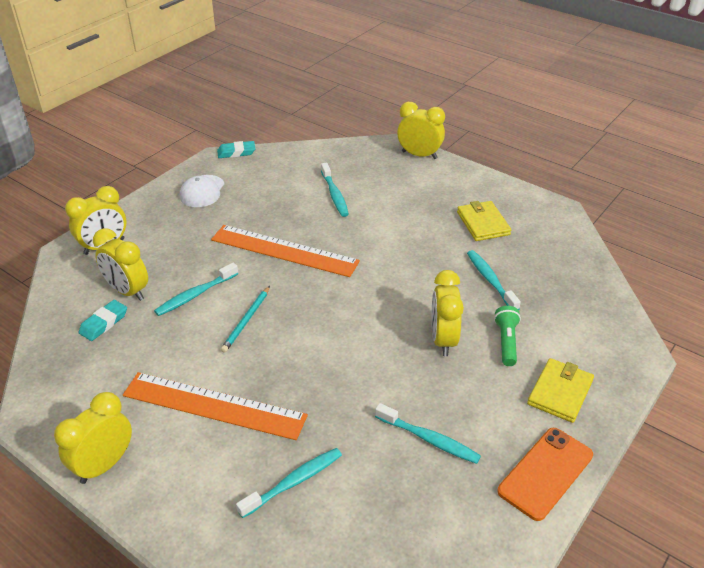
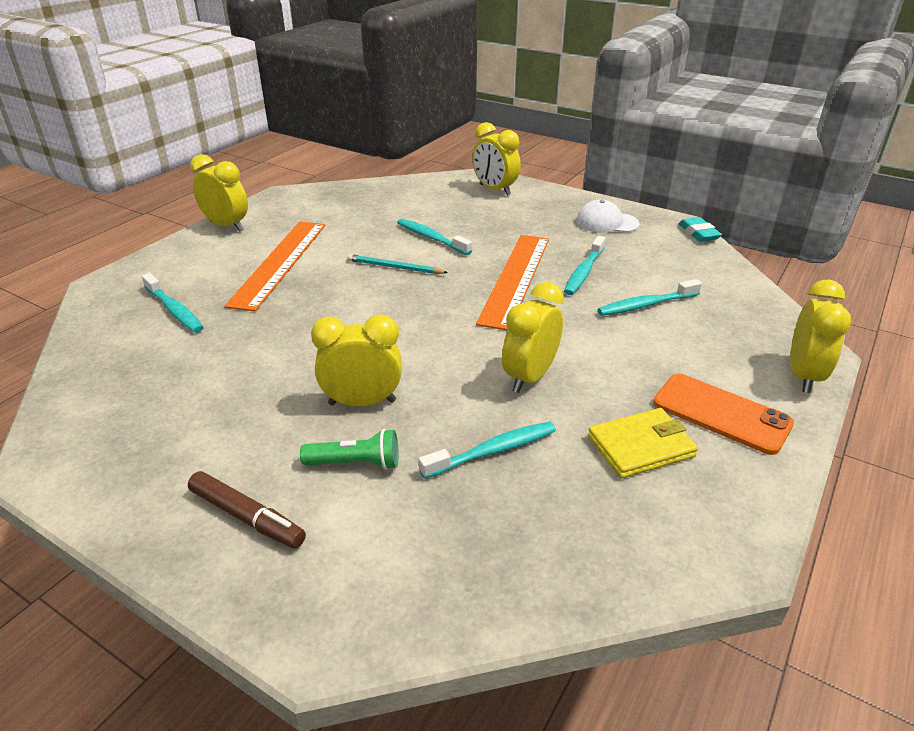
camera: 85 degrees right, 5 degrees down
turquoise eraser [79,300,127,341] -> none
yellow clock [93,228,148,301] -> yellow clock moved to [502,282,564,393]
turquoise toothbrush [375,403,481,464] -> turquoise toothbrush moved to [564,236,605,295]
orange phone [498,428,593,521] -> orange phone moved to [653,374,794,455]
yellow wallet [527,358,594,423] -> brown marker [188,471,306,549]

